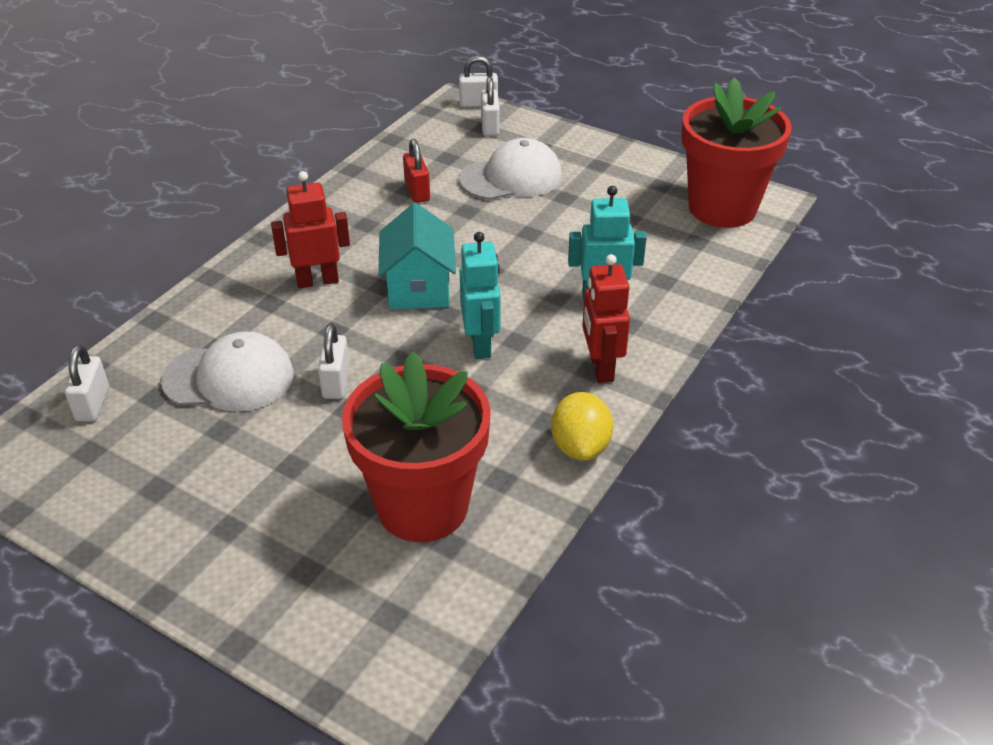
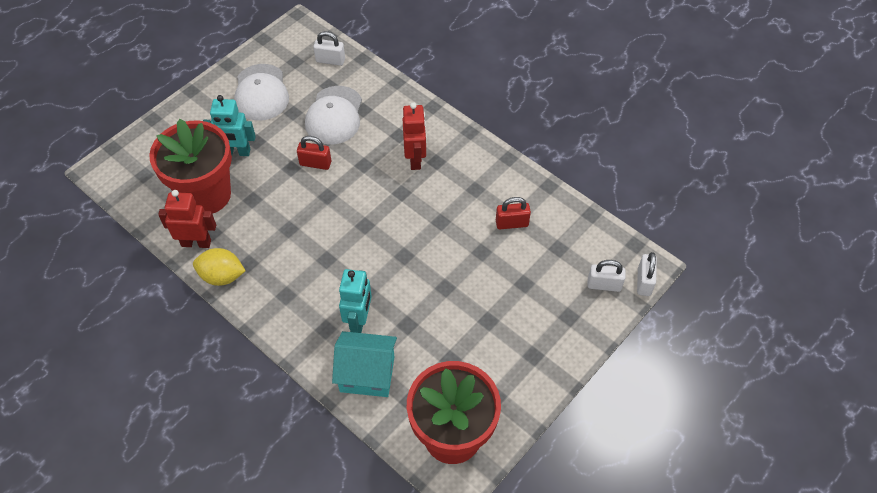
camera: 100 degrees right, 15 degrees up
white padlock [318,324,350,399] -> red padlock [297,136,331,170]
turquoise house [378,203,456,309] -> turquoise house moved to [332,331,397,397]
white cap [459,138,562,200] -> white cap moved to [234,64,289,121]
turquoise robot [460,232,501,359] -> turquoise robot moved to [203,95,256,156]
red robot [582,254,630,383] -> red robot moved to [158,190,216,248]

